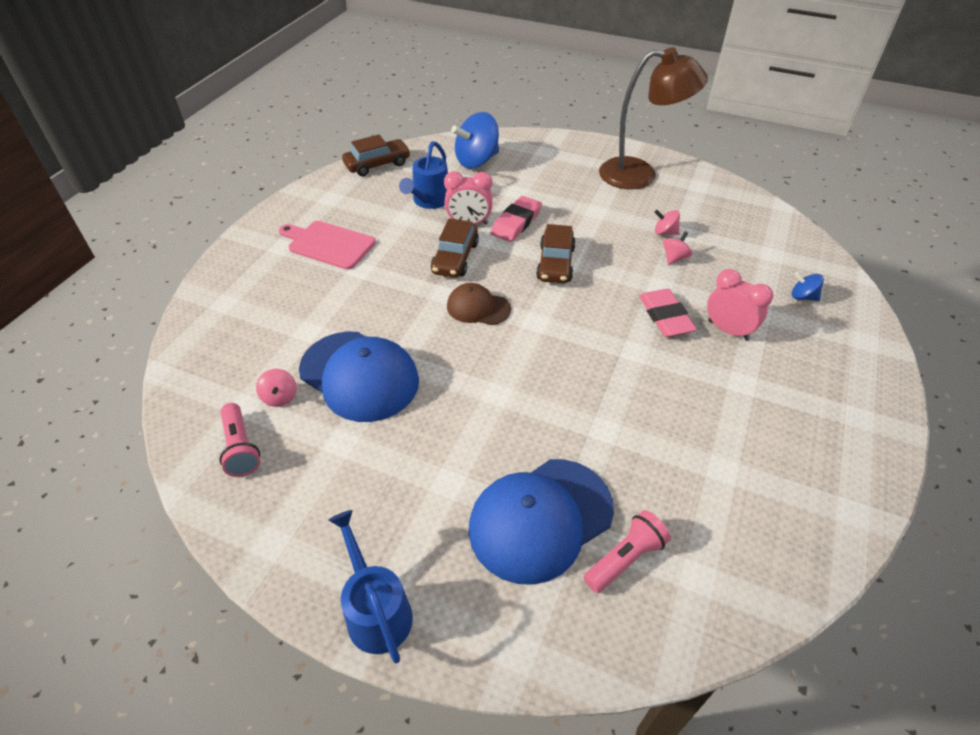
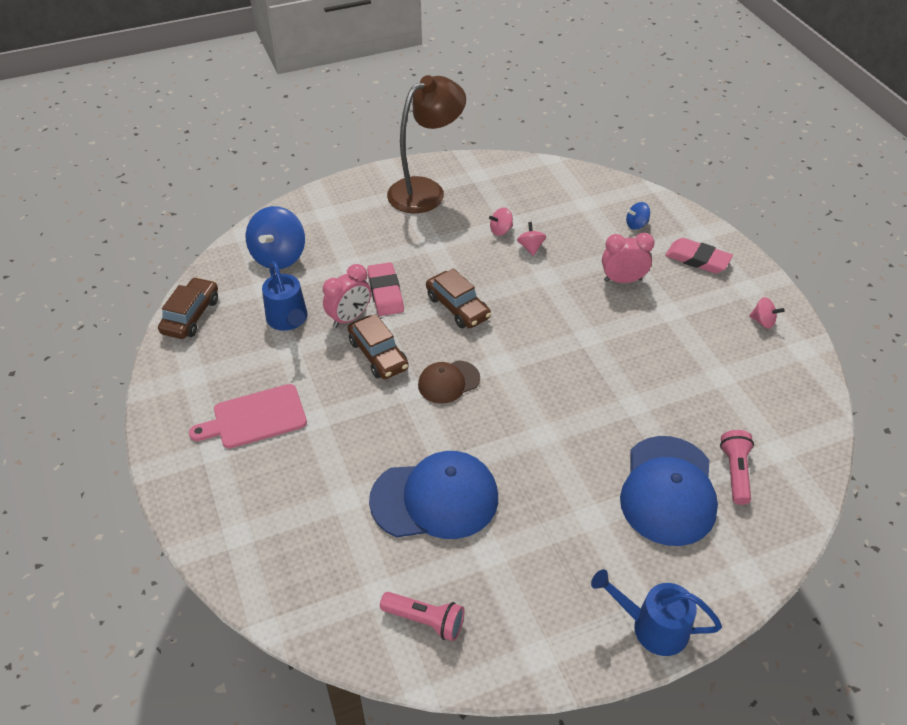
camera: 45 degrees left, 0 degrees up
pink spinning top [256,369,297,407] -> pink spinning top moved to [749,297,784,329]
pink eraser [639,289,697,337] -> pink eraser moved to [665,238,733,273]

